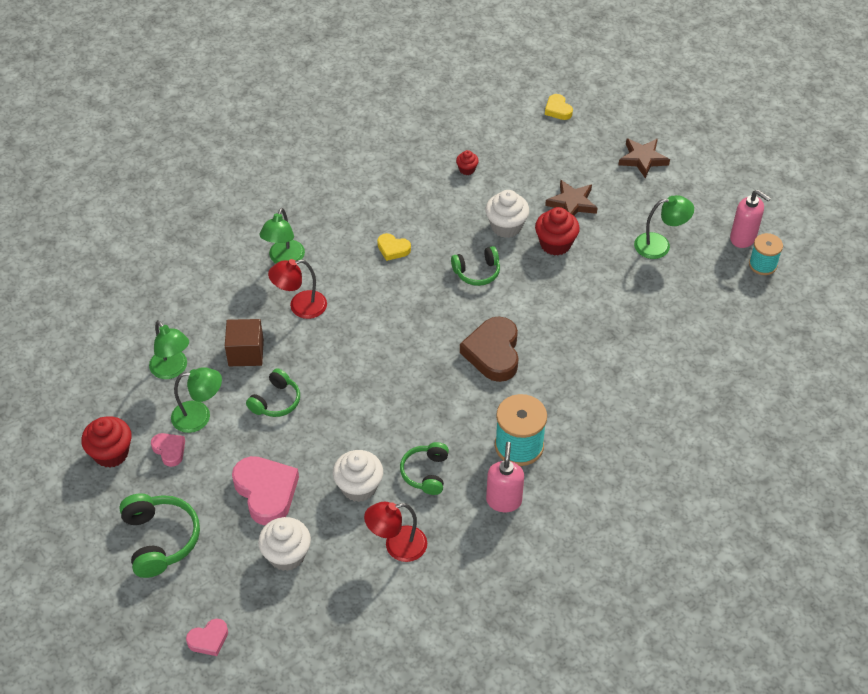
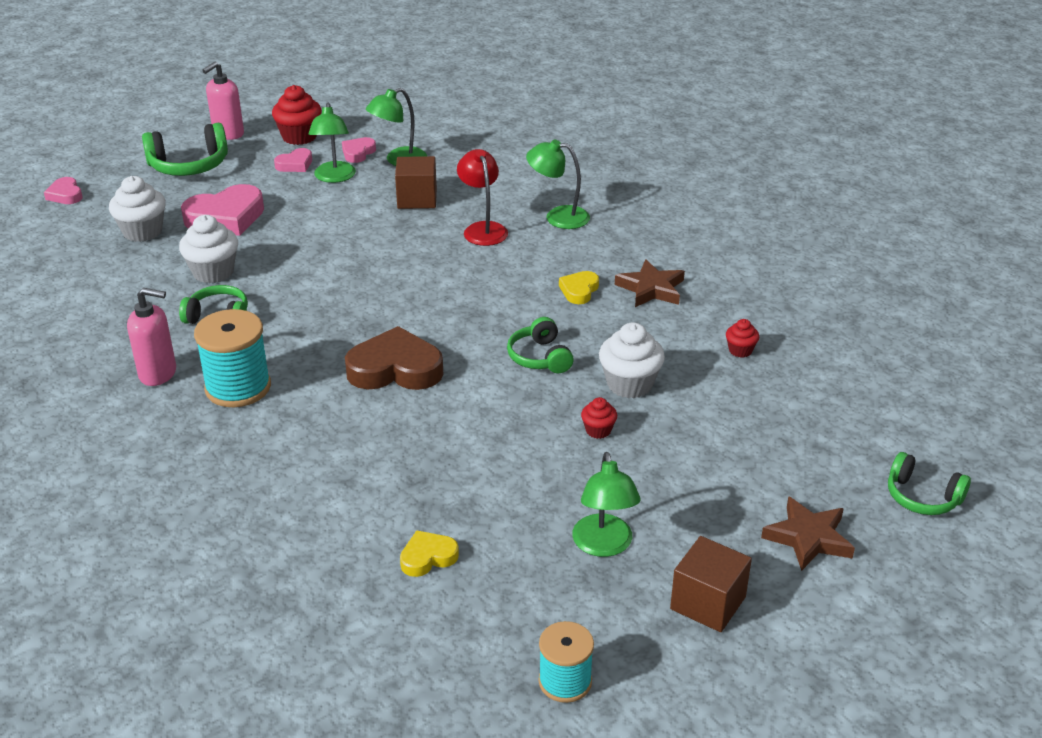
camera: 90 degrees right, 15 degrees down
green headphones [246,368,300,417] -> green headphones moved to [888,452,971,515]
red lamp [364,502,427,562] -> none
red cupcake [535,207,580,256] -> red cupcake [581,397,617,439], size x0.53
yellow heart [545,94,573,120] -> yellow heart moved to [400,530,459,577]
brown star [545,180,598,216] -> brown star moved to [615,259,685,307]
pink soap dispenser [730,190,771,248] -> pink soap dispenser moved to [202,61,244,140]
none -> pink heart [342,137,376,163]
none -> brown cube [670,536,752,632]

